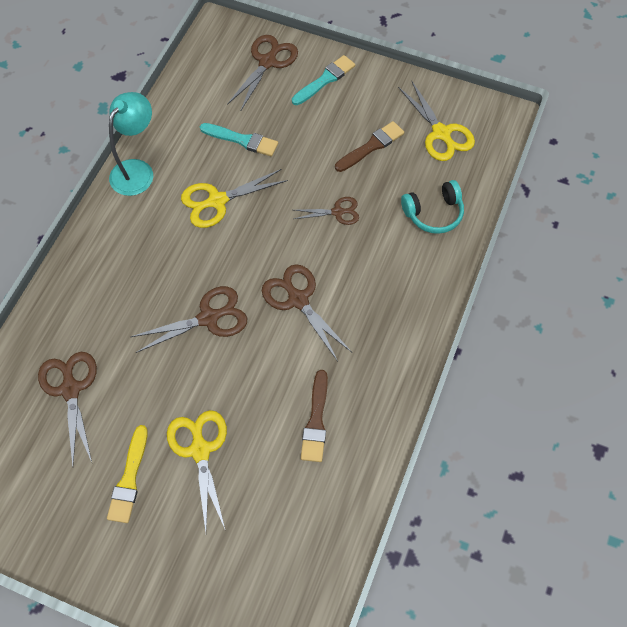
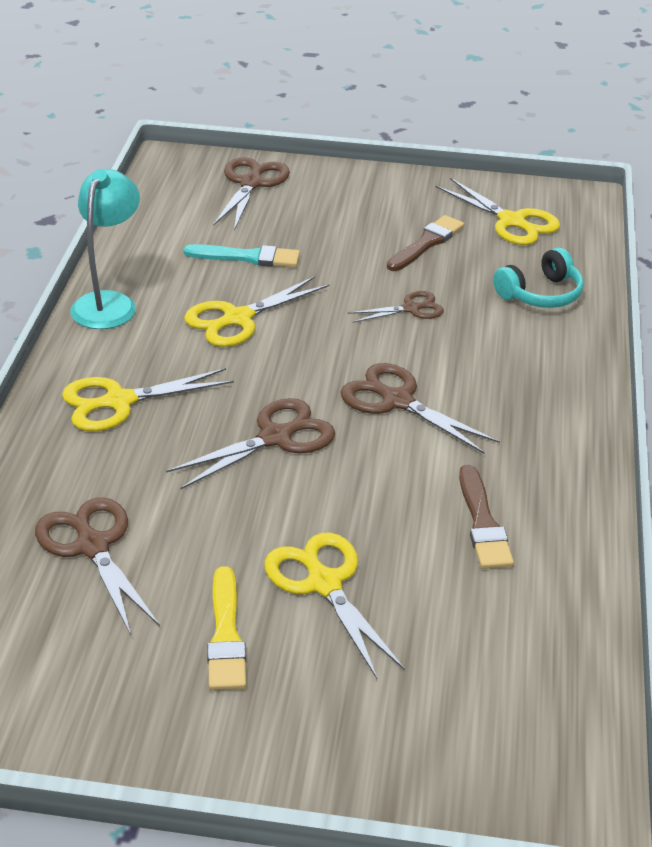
camera: 15 degrees left, 25 degrees down
turquoise brush [292,55,355,105] -> none
none -> yellow scissors [62,368,234,431]

